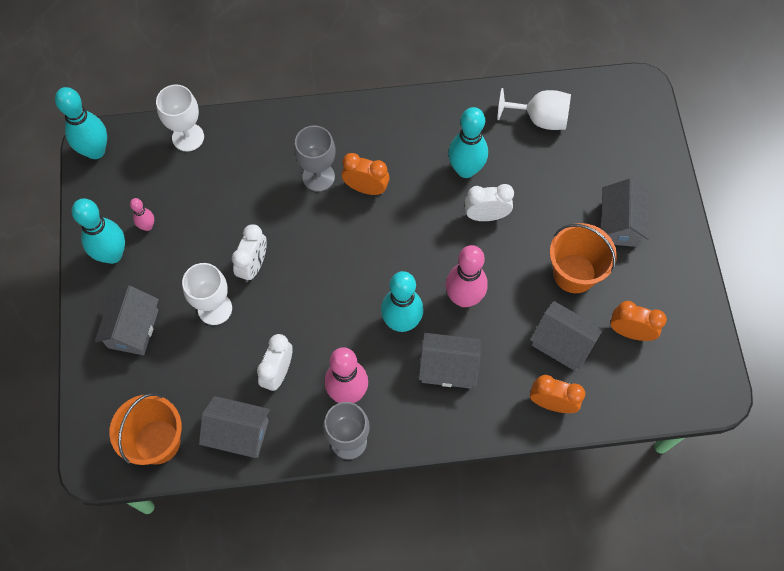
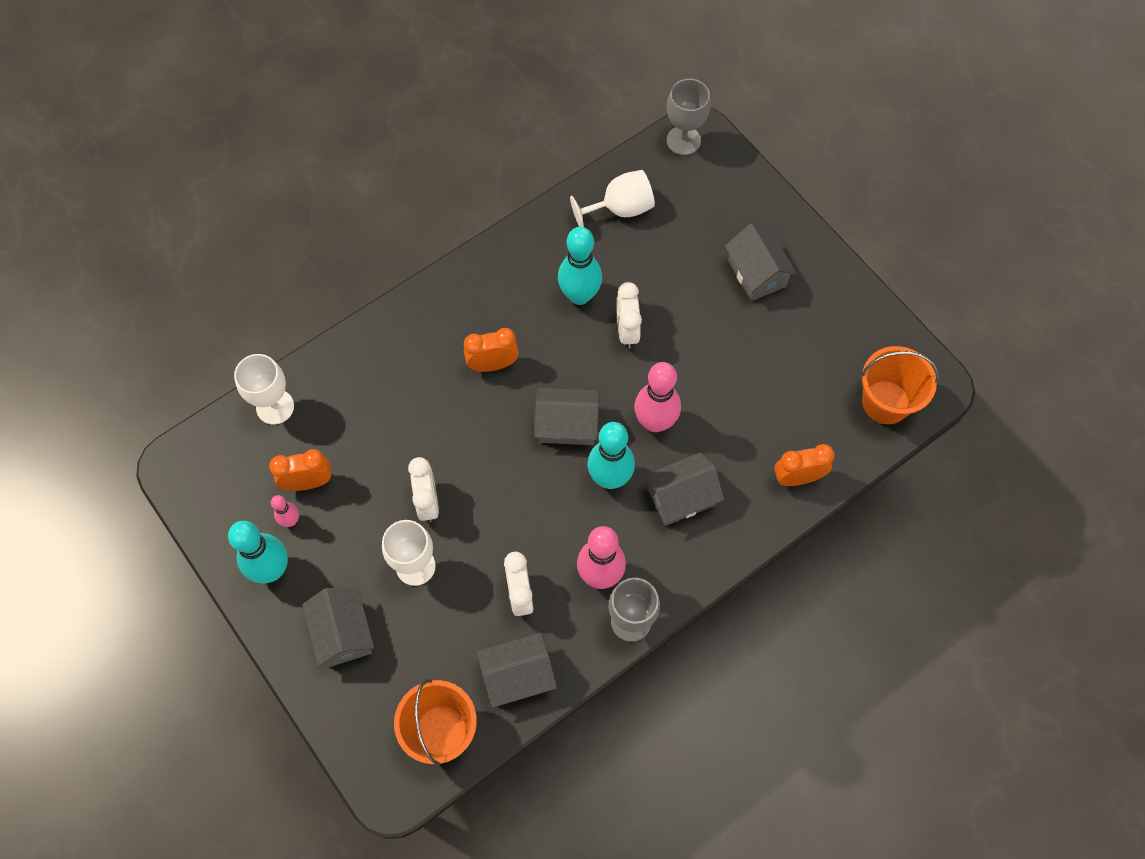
camera: 30 degrees left, 0 degrees up
turquoise bowling pin [55,87,107,159] -> none
grey goblet [294,126,336,192] -> grey goblet moved to [666,79,711,155]
white clock [464,184,514,221] -> white clock turned 60 degrees counterclockwise [617,282,642,349]
grey house [530,301,603,371] -> grey house moved to [535,388,599,445]
orange bucket [550,223,617,293] -> orange bucket moved to [861,346,939,424]
orange clock [610,301,667,341] -> orange clock moved to [269,449,331,491]

